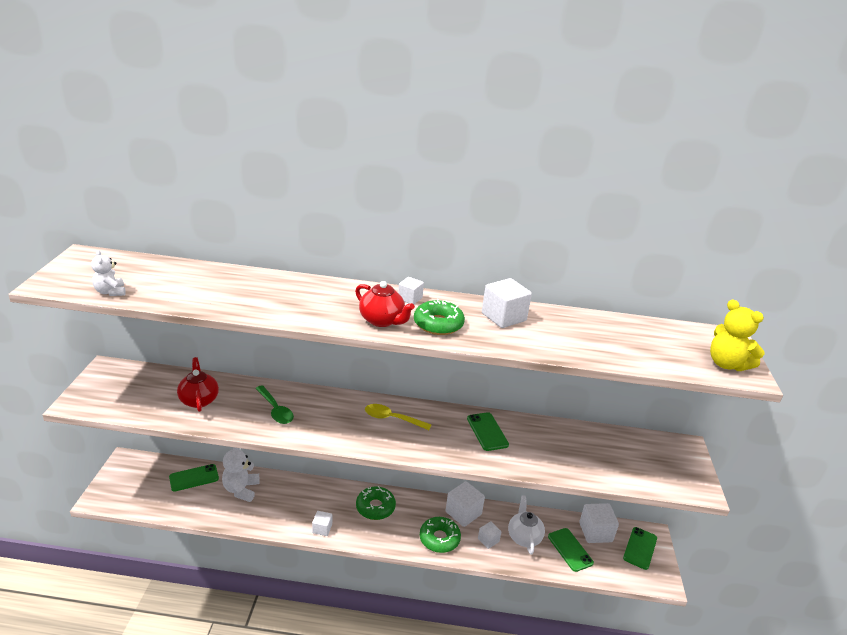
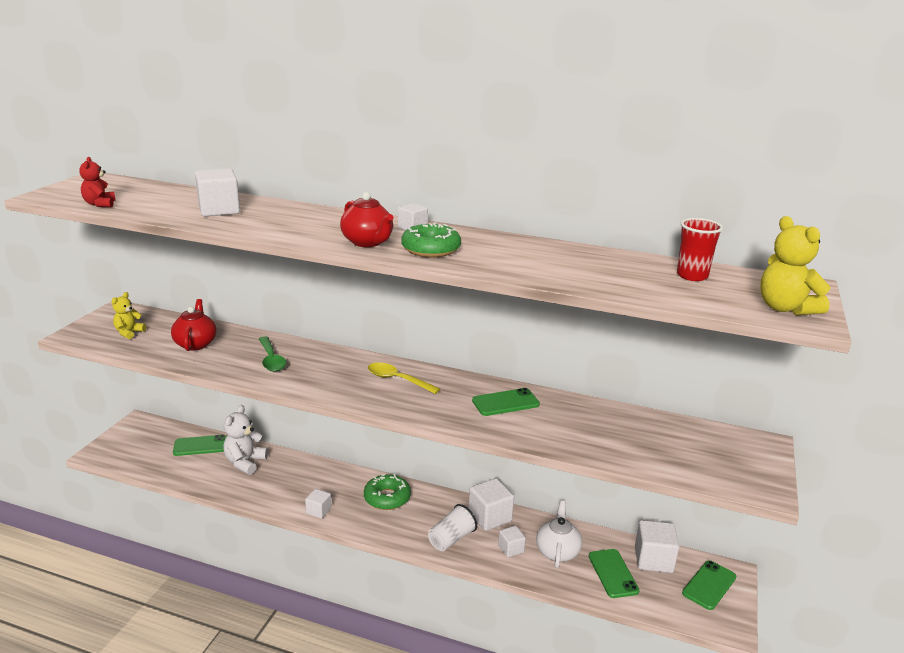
camera: 15 degrees right, 5 degrees down
white teddy bear [91,250,126,296] -> red teddy bear [79,157,116,207]
green donut [420,517,461,553] -> white cup [428,504,477,551]
green phone [467,412,509,451] -> green phone turned 75 degrees clockwise [472,388,540,416]
white cube [482,278,532,328] -> white cube moved to [195,169,240,217]
none -> yellow teddy bear [112,292,146,339]
none -> red cup [677,218,723,281]

